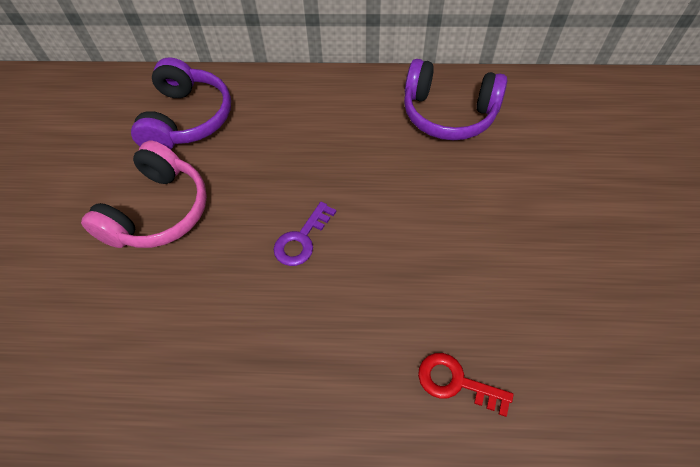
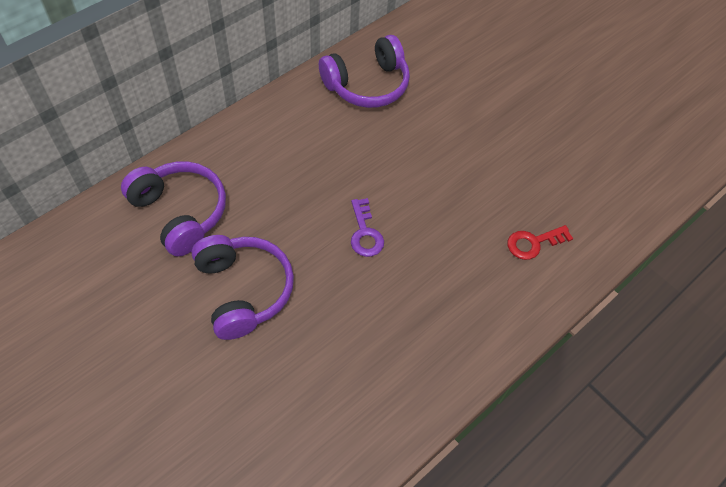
camera: 50 degrees left, 0 degrees up
pink headphones [81,141,207,248] -> purple headphones [192,235,294,340]

